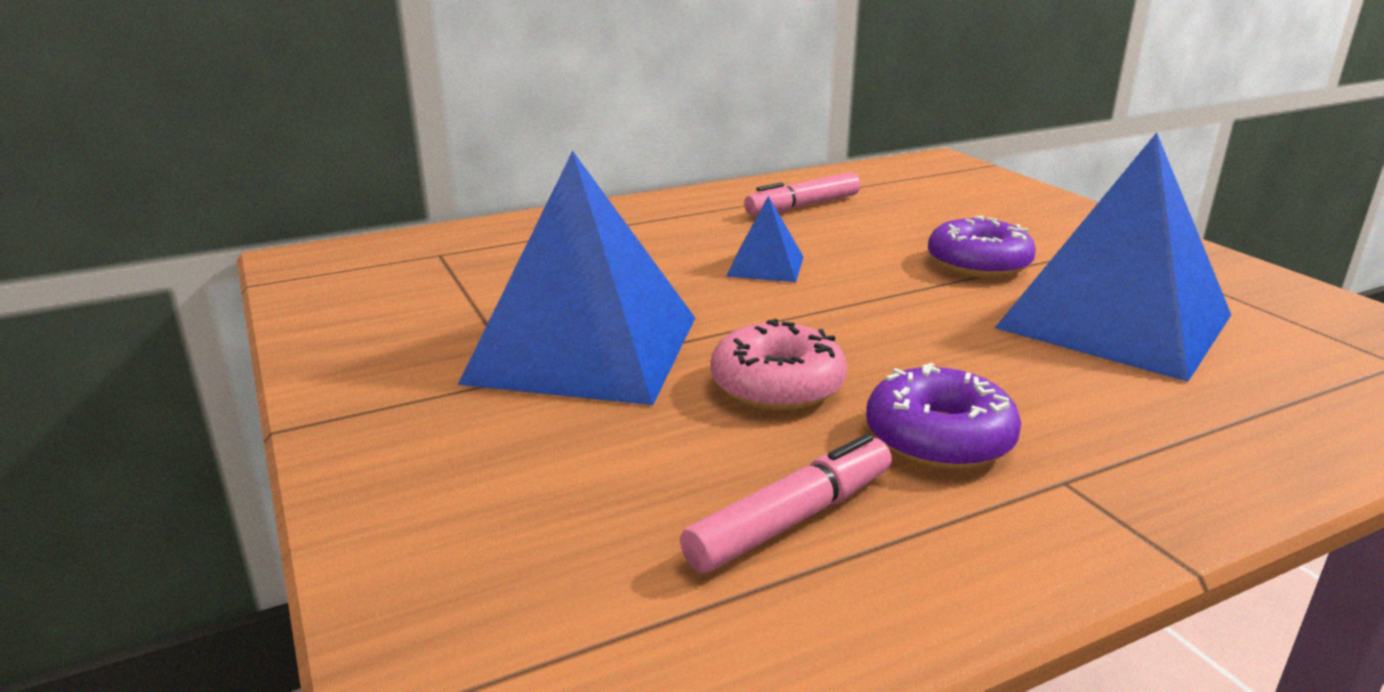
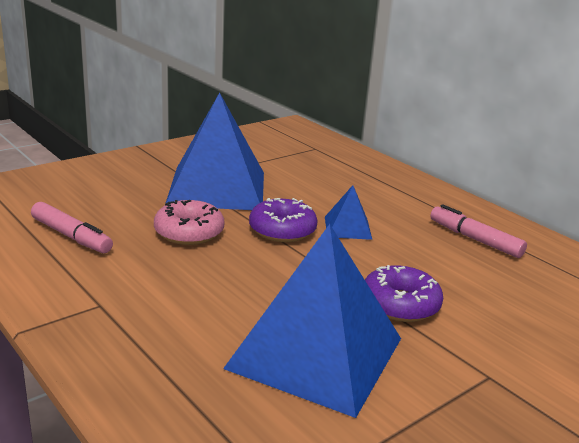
camera: 75 degrees right, 0 degrees up
purple donut [866,363,1021,470] -> purple donut moved to [249,198,318,242]

